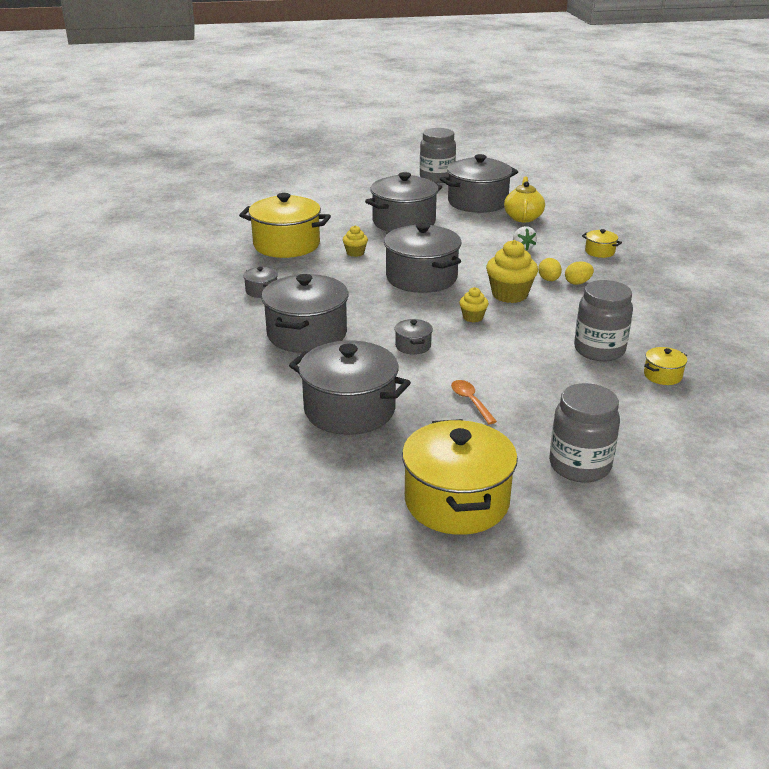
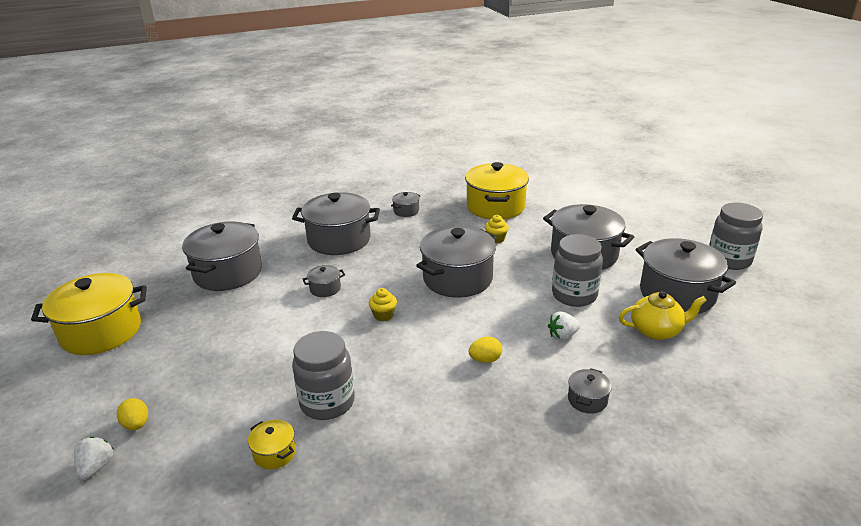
camera: 80 degrees right, 0 degrees up
orange spoon [451,380,497,424] -> none
yellow cupcake [486,240,538,303] -> none
grey jar [549,383,620,482] -> grey jar moved to [552,234,603,307]
yellow egg [565,262,594,285] -> yellow egg moved to [117,398,148,430]
yellow pot [582,229,622,258] -> grey pot [568,368,612,414]
none -> white strawberry [74,437,113,480]

